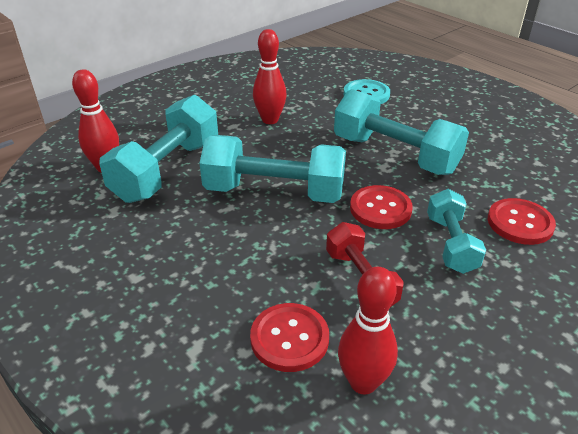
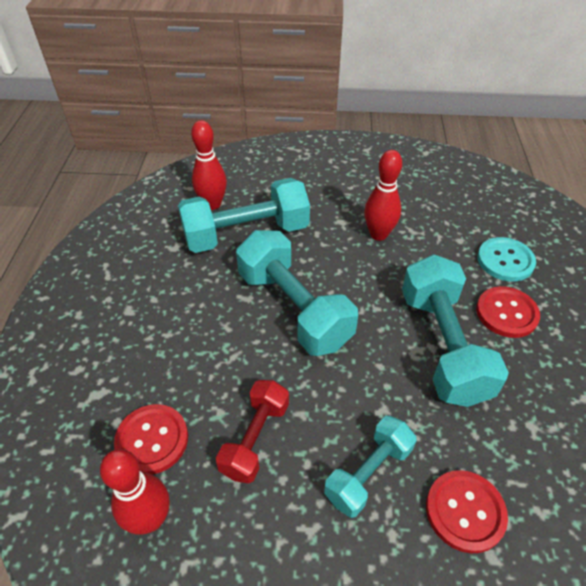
camera: 45 degrees right, 10 degrees up
red button [350,185,413,229] -> red button moved to [476,286,540,338]

